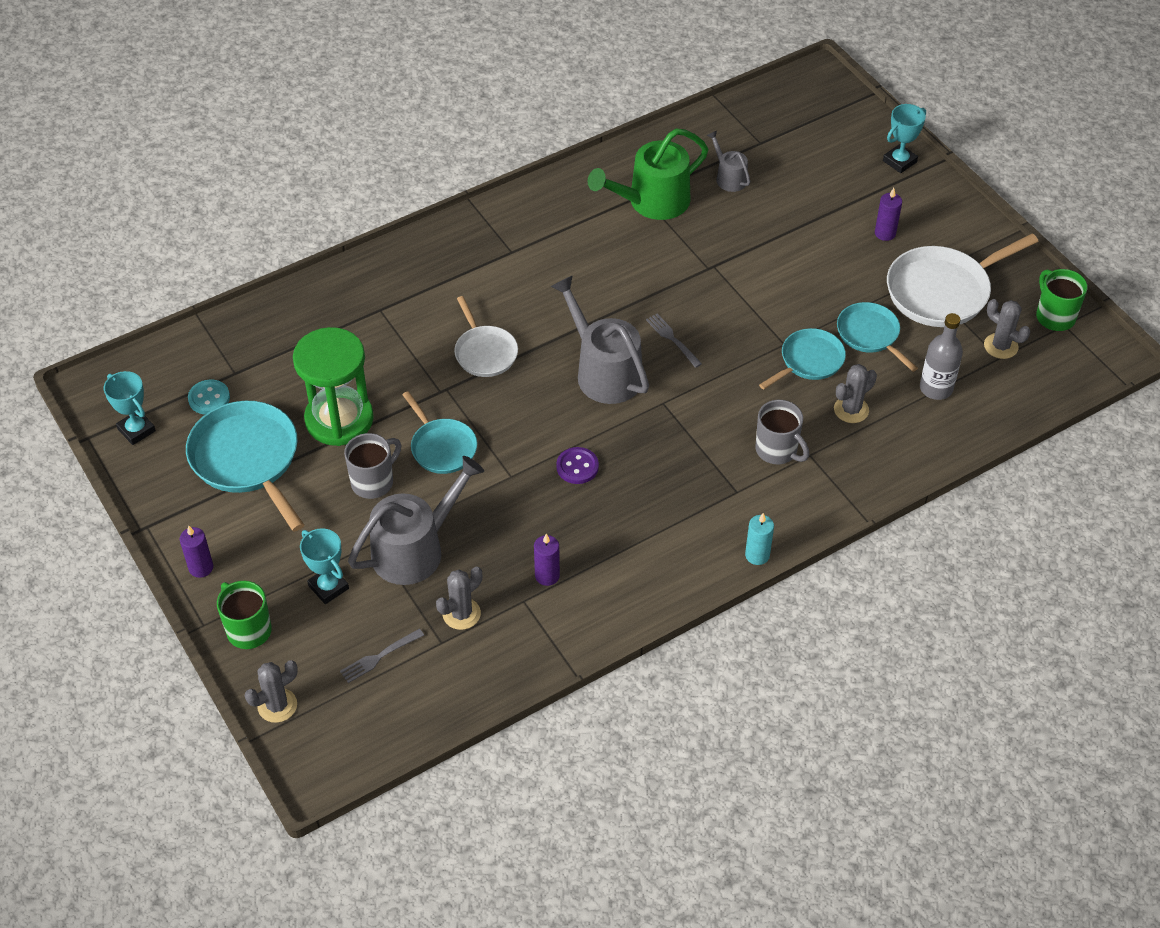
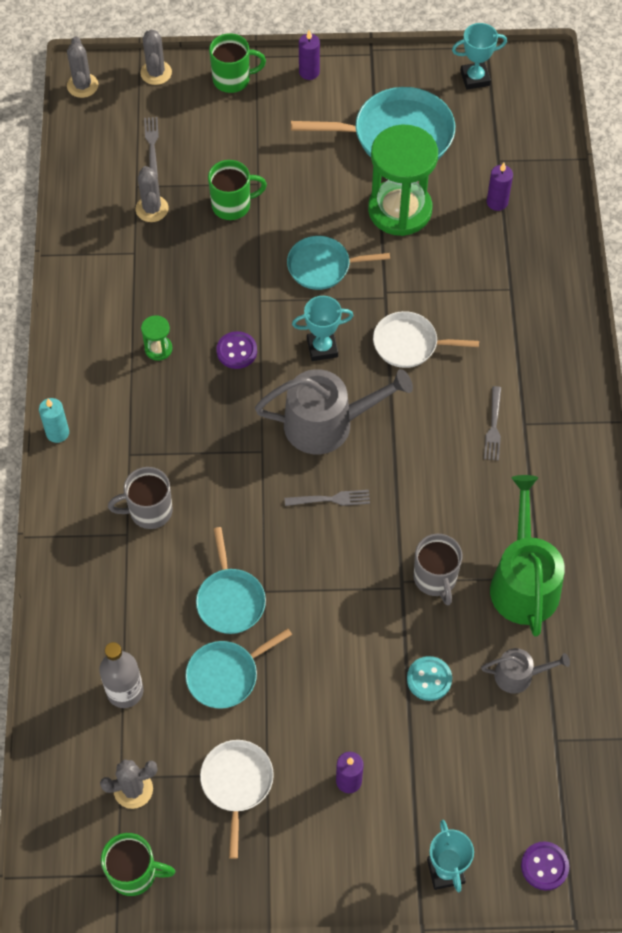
camera: 120 degrees right, 10 degrees up
turquoise button [188,379,230,415] -> turquoise button moved to [407,656,452,701]
turquoise trophy [300,528,349,604] -> turquoise trophy moved to [292,296,354,361]
grey mug [344,433,401,499] -> grey mug moved to [414,534,462,606]
grey watering can [348,456,484,585] -> green mug [208,160,267,220]
purple candle [534,534,560,586] -> purple candle moved to [487,163,513,211]
grey cactus [834,364,877,423] -> grey cactus moved to [67,37,99,98]
turquoise pan [837,302,918,372] -> turquoise pan turned 150 degrees clockwise [185,628,292,709]
white pan [887,234,1039,327] -> white pan [200,740,274,859], size x0.60
none -> green hourglass [141,315,172,361]
none -> grey fork [484,386,501,461]
none -> purple button [521,841,569,891]

